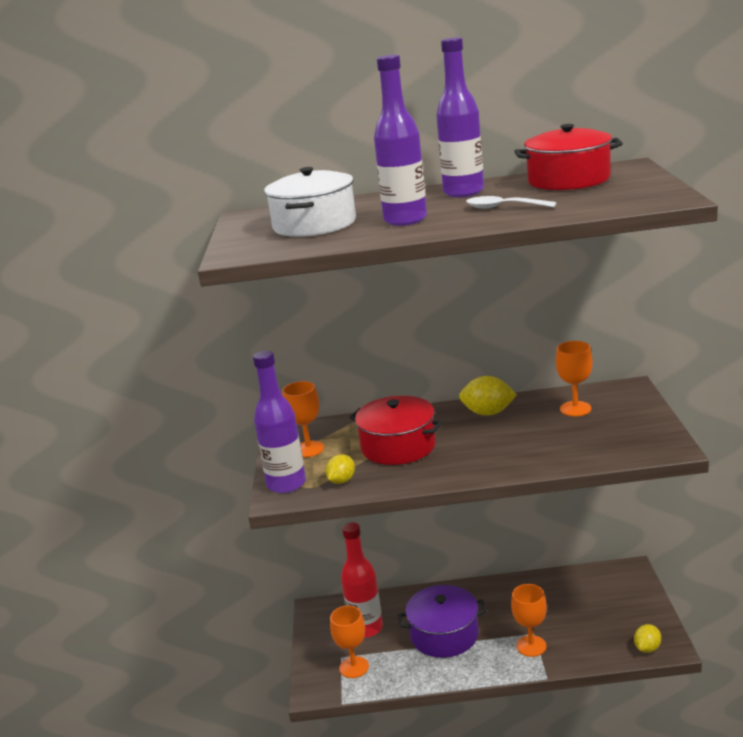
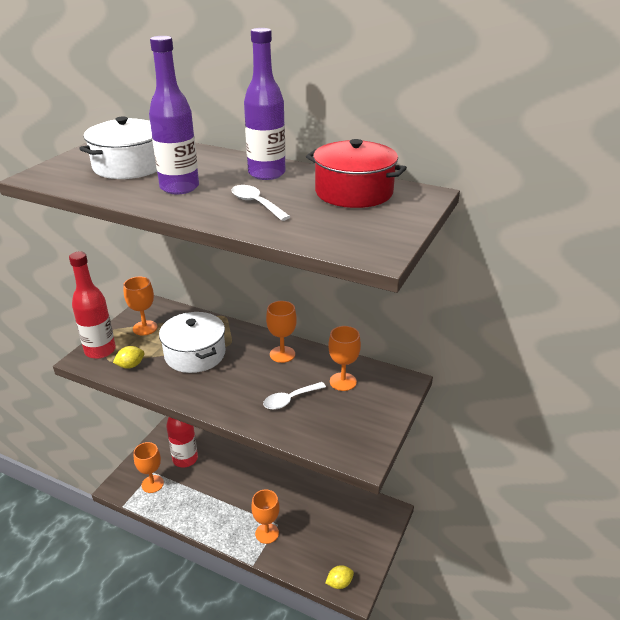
camera: 25 degrees right, 10 degrees up
purple bottle [253,350,306,493] -> red bottle [69,252,116,359]
red pot [349,396,443,465] -> white pot [159,312,225,373]
purple pot [398,585,487,658] -> none
yellow lemon [459,376,517,416] -> orange goblet [266,301,297,363]
none -> white spoon [263,382,326,410]

